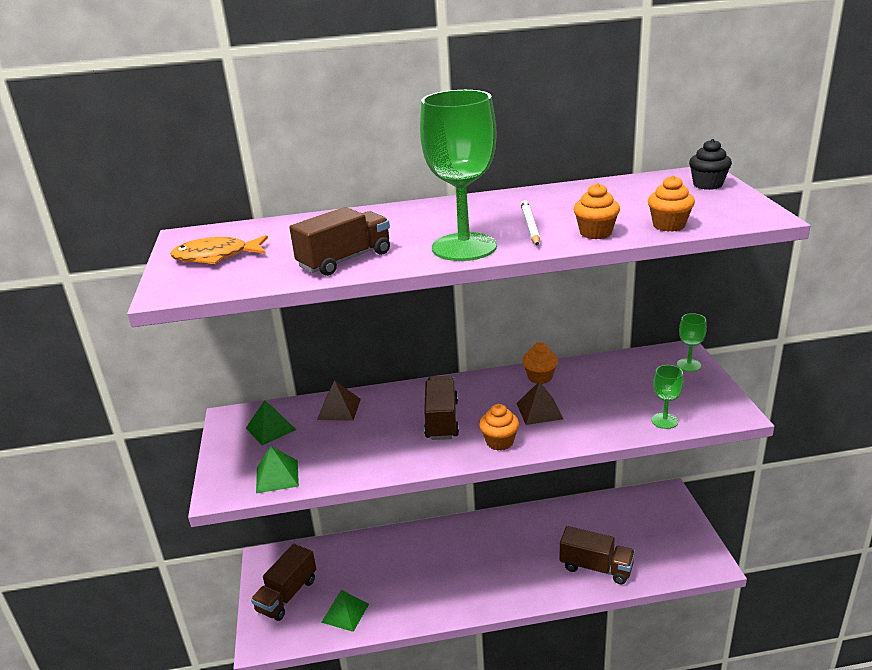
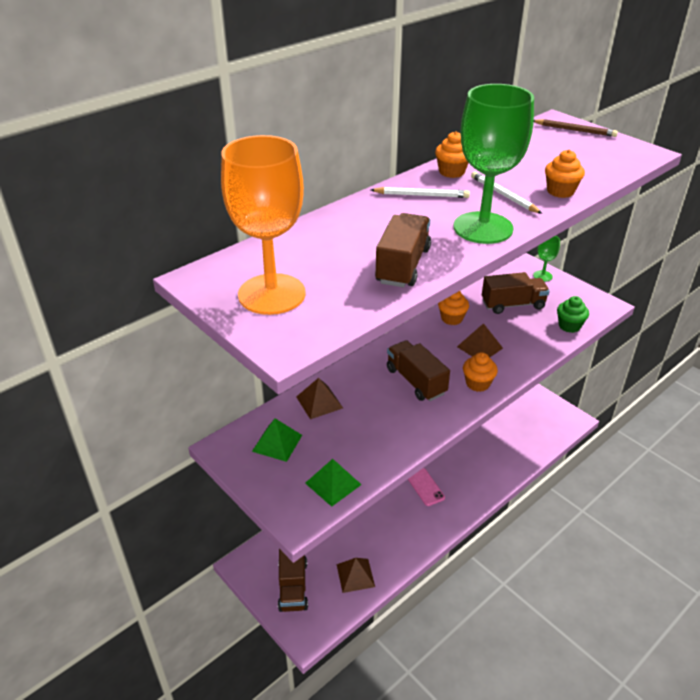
camera: 35 degrees left, 10 degrees up
orange fish [170,235,268,264] -> orange goblet [221,135,306,315]
green pyramid [321,590,369,632] -> brown pyramid [336,558,375,593]
brown truck [560,526,635,584] -> brown truck moved to [482,272,550,314]
orange cupcake [648,175,695,232] -> orange cupcake moved to [435,131,469,178]
green goblet [651,365,684,429] -> green cupcake [557,296,589,333]
black cupcake [689,139,732,190] -> brown pencil [534,119,618,137]
none -> white pencil [371,187,470,198]
none -> pink phone [408,468,445,506]

